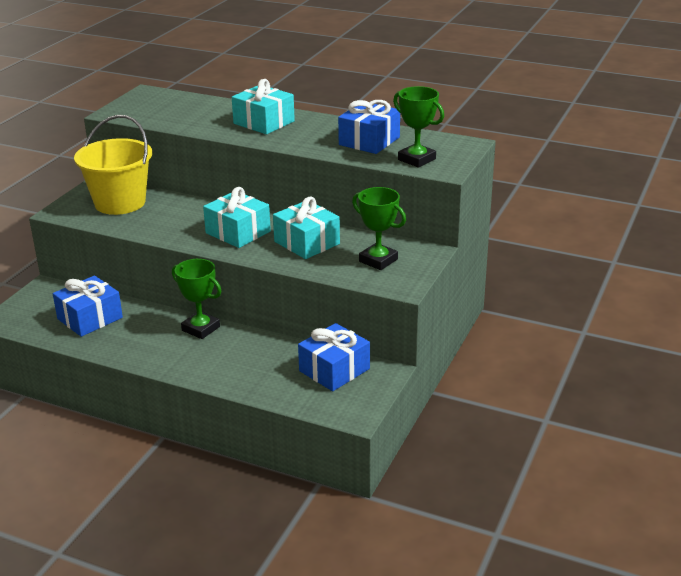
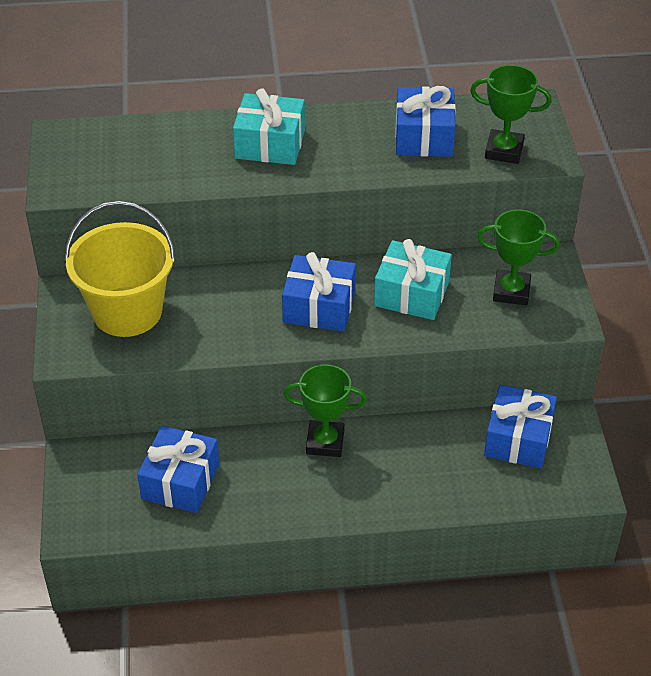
camera: 30 degrees left, 15 degrees up
turquoise gift [203,187,271,248] -> blue gift [282,252,356,332]

